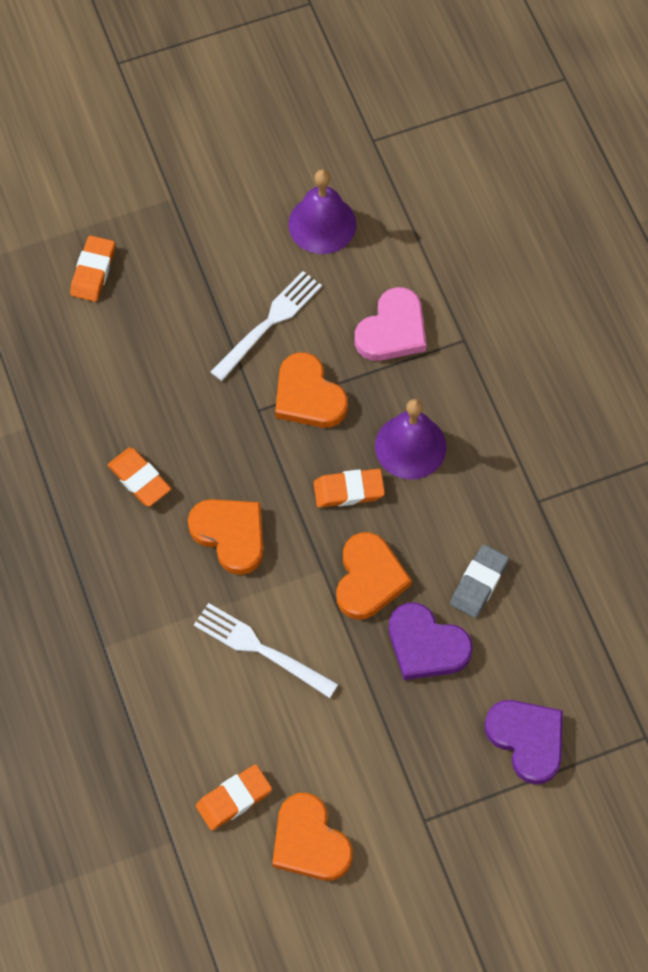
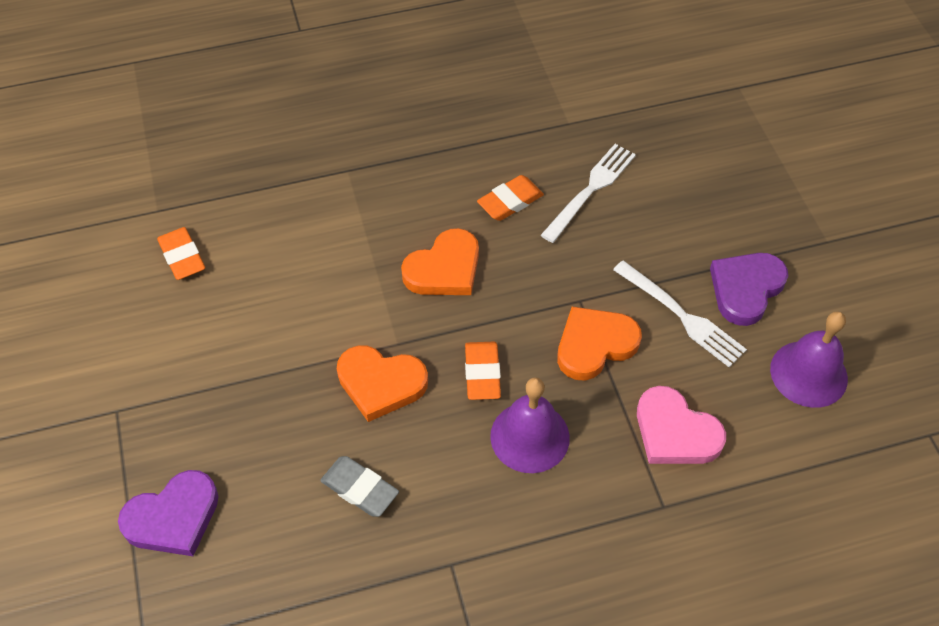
camera: 95 degrees right, 10 degrees down
orange eraser [70,235,115,302] -> none
white fork [194,603,338,698] -> white fork moved to [541,144,636,243]
orange heart [272,793,353,881] -> none
purple heart [389,603,473,680] -> purple heart moved to [710,253,788,326]

